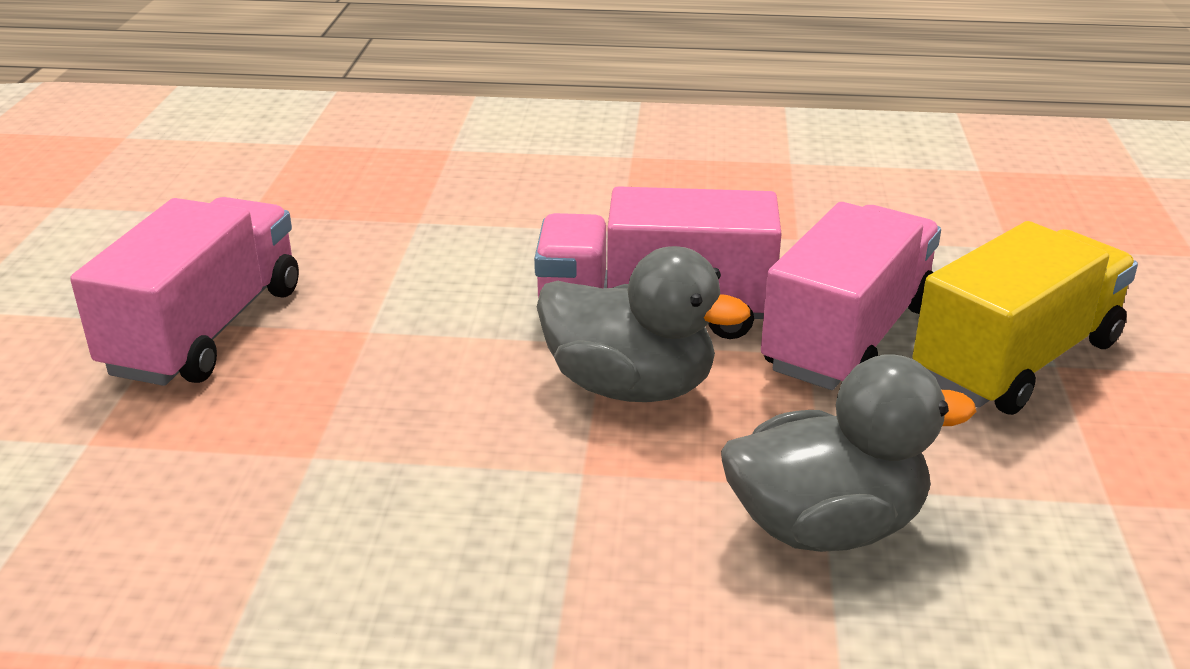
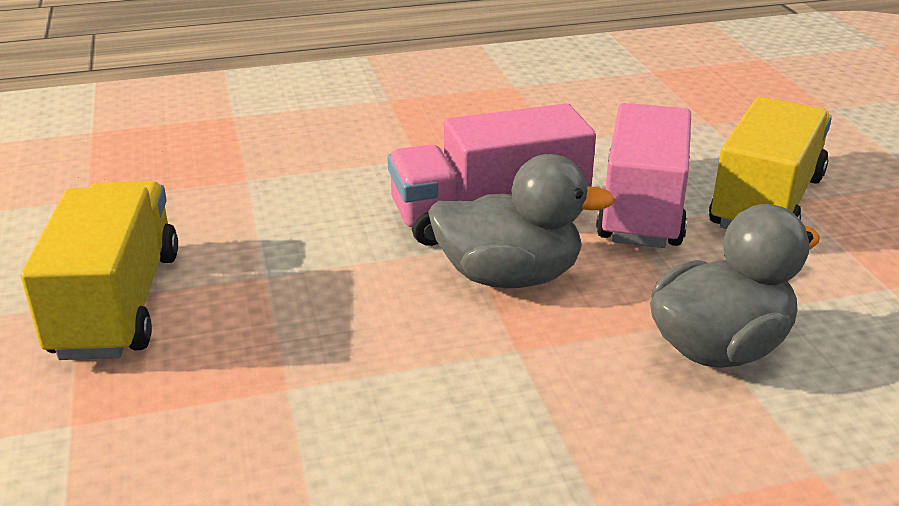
camera: 20 degrees left, 0 degrees up
pink truck [70,197,299,386] -> yellow truck [21,181,178,360]

